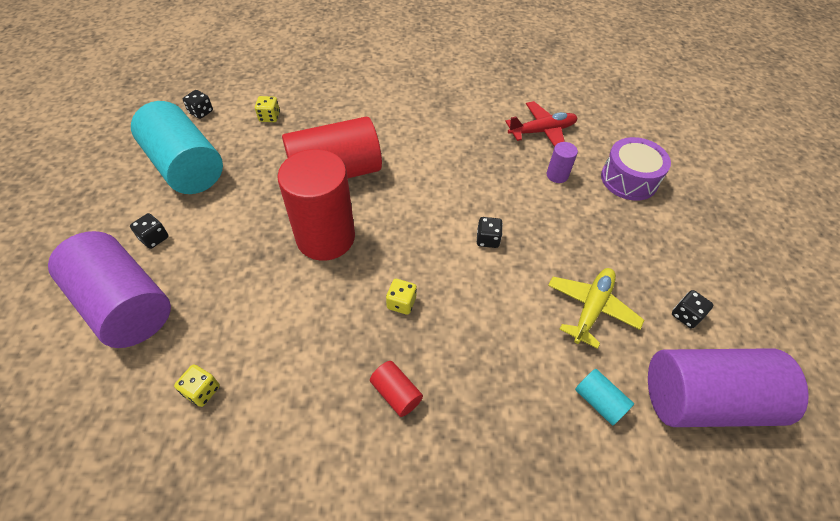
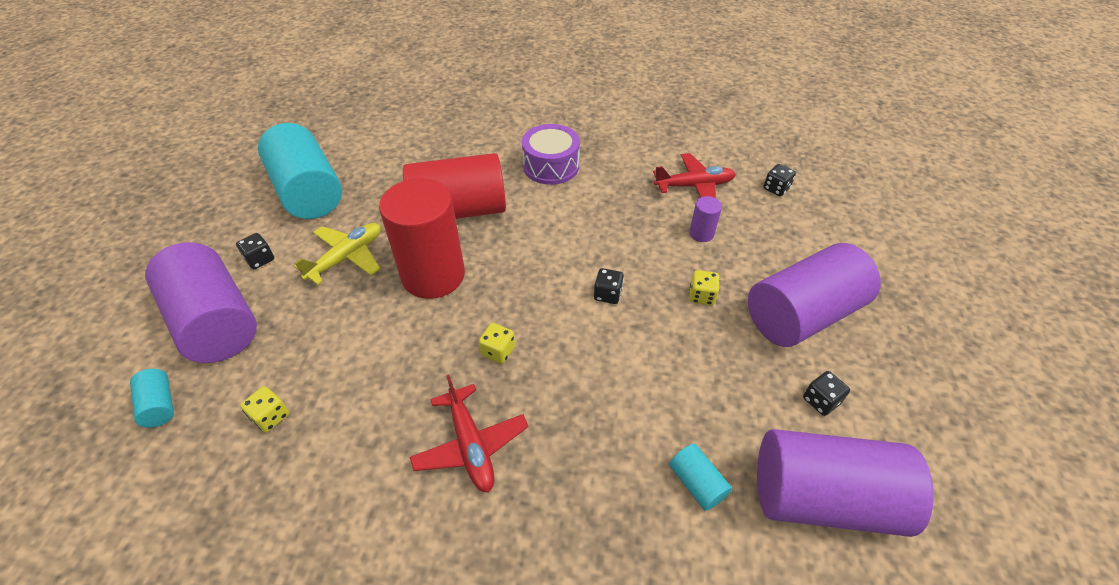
camera: 10 degrees right, 5 degrees down
black dice [183,90,213,119] -> black dice moved to [763,164,796,196]
yellow dice [255,96,280,122] -> yellow dice moved to [689,270,720,305]
red cylinder [370,361,423,417] -> red plane [410,375,529,493]
yellow plane [548,268,644,349] -> yellow plane moved to [294,223,381,285]
purple drum [601,137,671,201] -> purple drum moved to [522,124,580,185]
none -> turquoise cylinder [130,369,174,428]
none -> purple cylinder [748,243,881,347]

